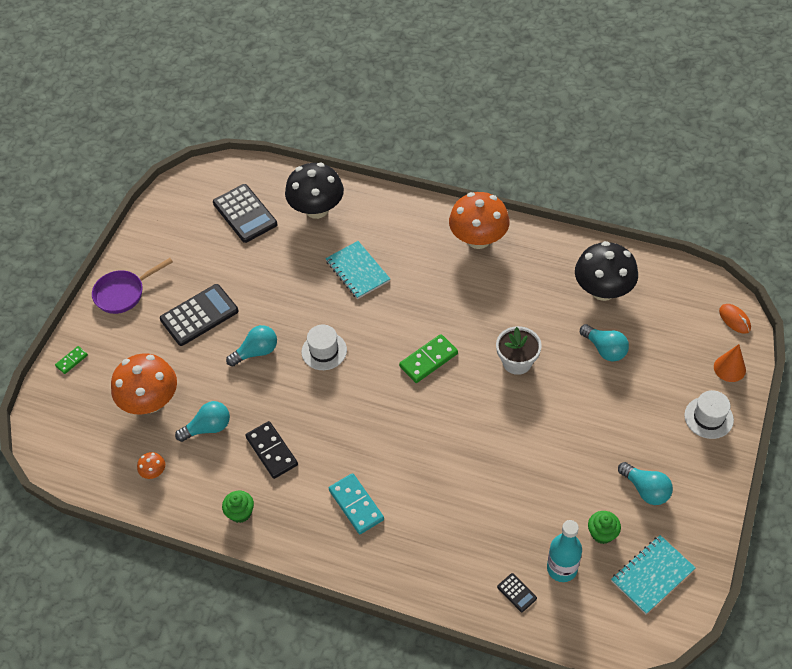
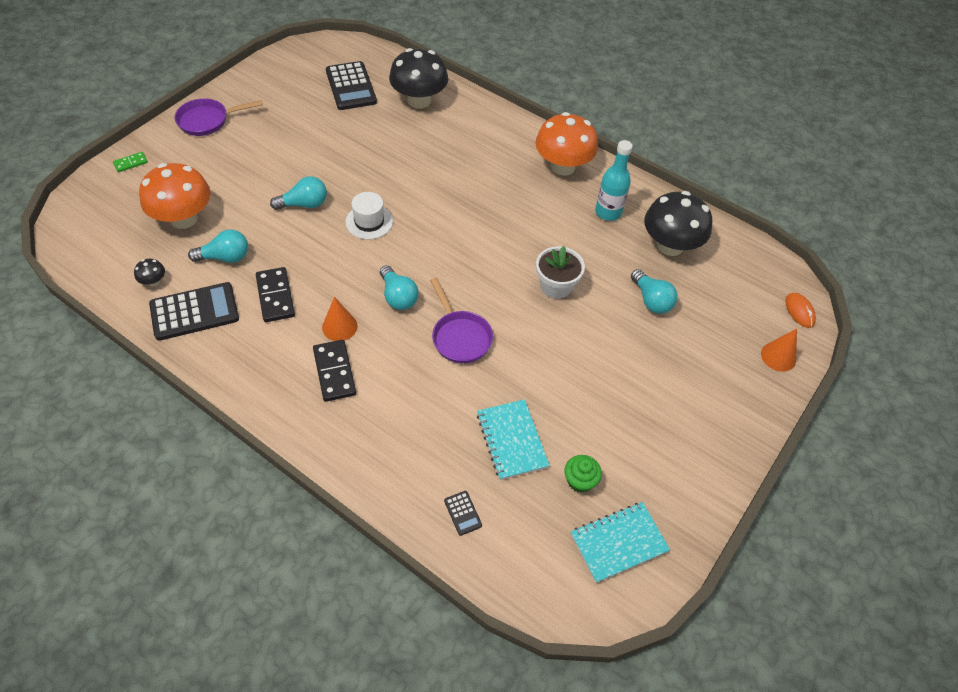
camera: 10 degrees right, 0 degrees up
orange mushroom [137,452,165,479] -> black mushroom [134,259,165,286]
black calculator [160,284,239,346] -> black calculator moved to [149,282,239,341]
green cupcake [222,491,254,523] -> none
turquoise notebook [325,241,390,299] -> turquoise notebook moved to [477,399,550,480]
turquoise domino [329,473,384,534] -> black domino [313,340,356,402]
green domino [399,334,458,383] -> none
turquoise bottle [547,520,582,582] -> turquoise bottle moved to [595,140,633,221]
turquoise light bulb [618,462,673,505] -> turquoise light bulb moved to [380,265,419,310]
white hat [684,390,734,439] -> none
none -> orange cone [322,297,358,341]
none -> purple pan [430,278,493,364]

